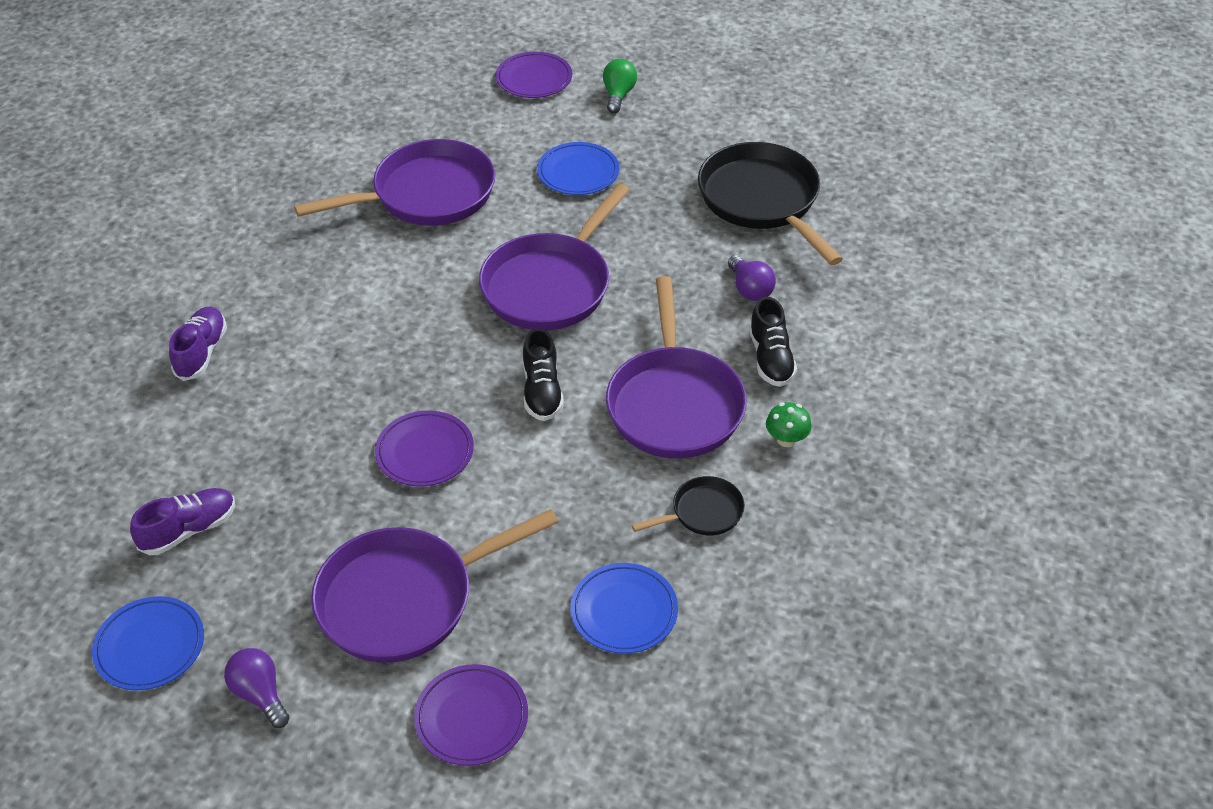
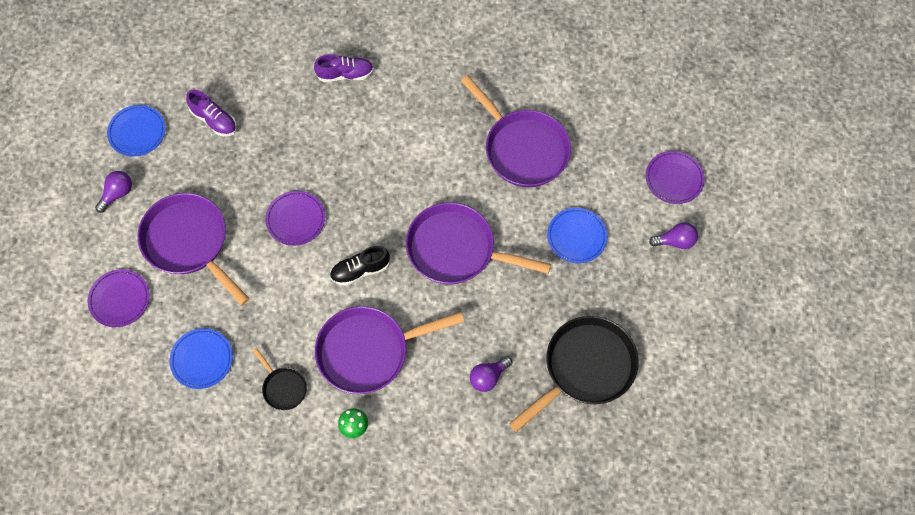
camera: 75 degrees right, 20 degrees up
green light bulb [603,59,637,113] -> purple light bulb [649,222,698,249]
black shoe [749,297,797,387] -> none

